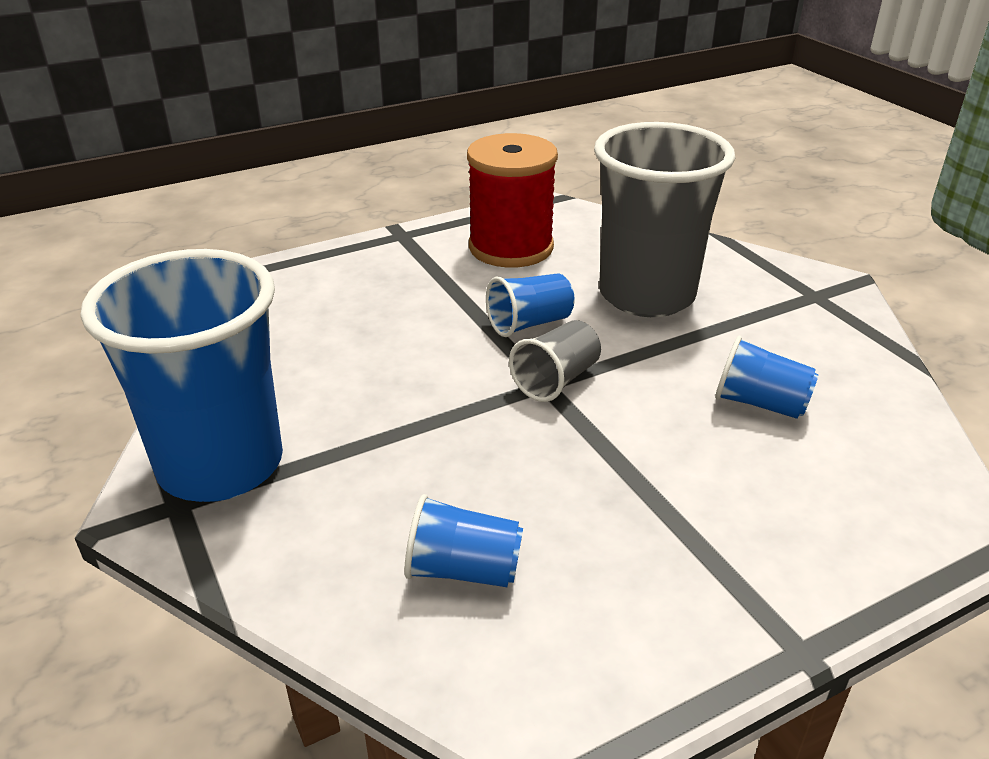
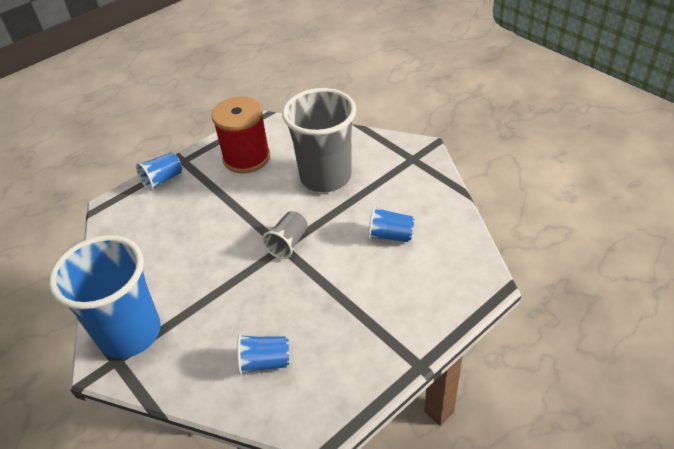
camera: 10 degrees left, 10 degrees up
blue cup [486,274,575,337] -> blue cup moved to [136,152,182,191]

